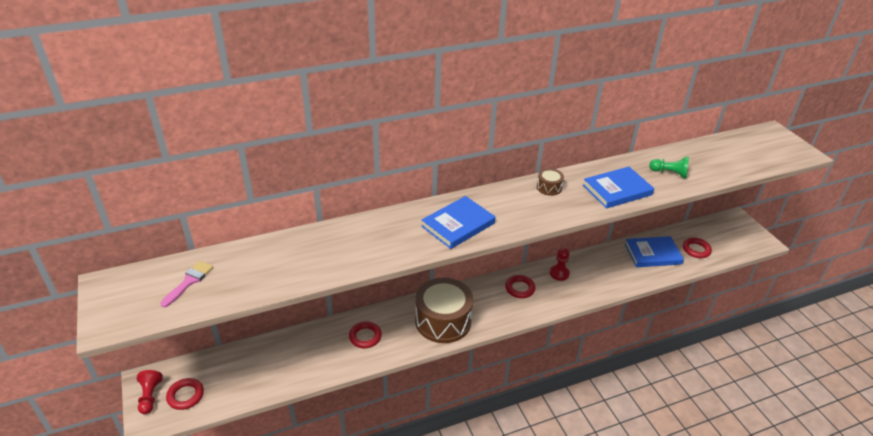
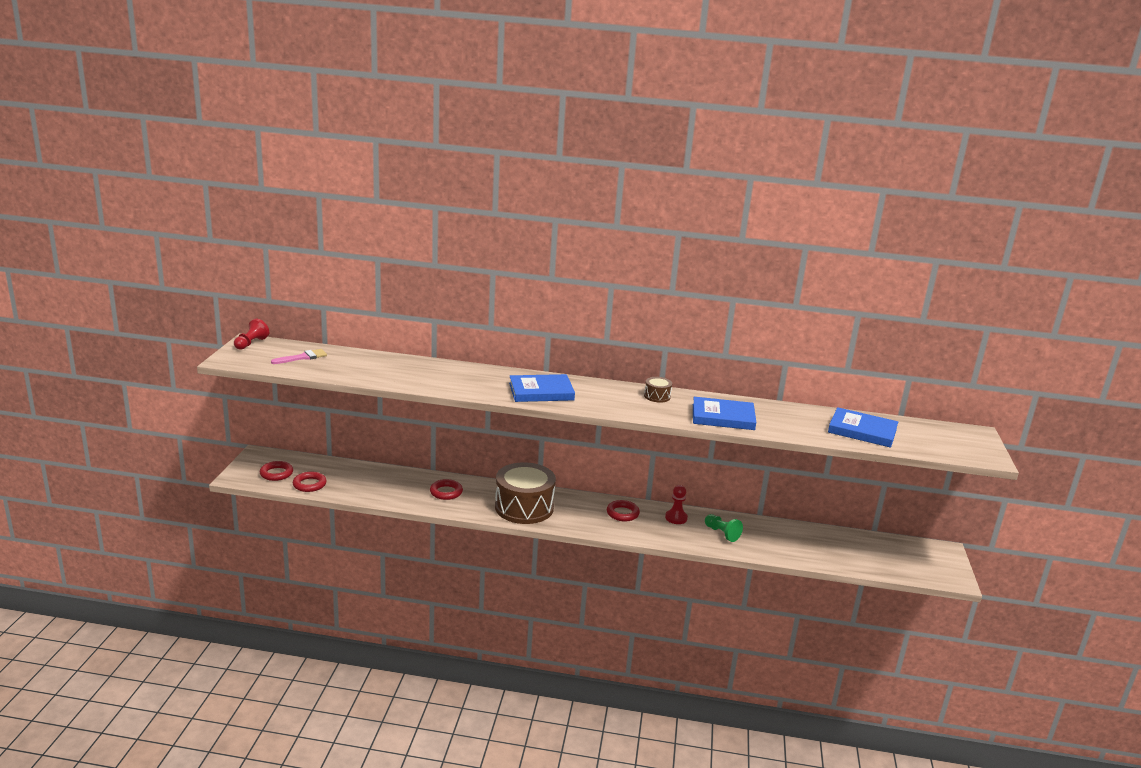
camera: 30 degrees right, 15 degrees down
red pawn [137,370,163,414] -> red pawn moved to [234,319,269,350]
blue book [625,236,684,267] -> blue book moved to [828,407,898,448]
green pawn [649,157,689,179] -> green pawn moved to [705,514,743,542]
red ring [683,238,712,258] -> red ring moved to [293,472,327,492]

